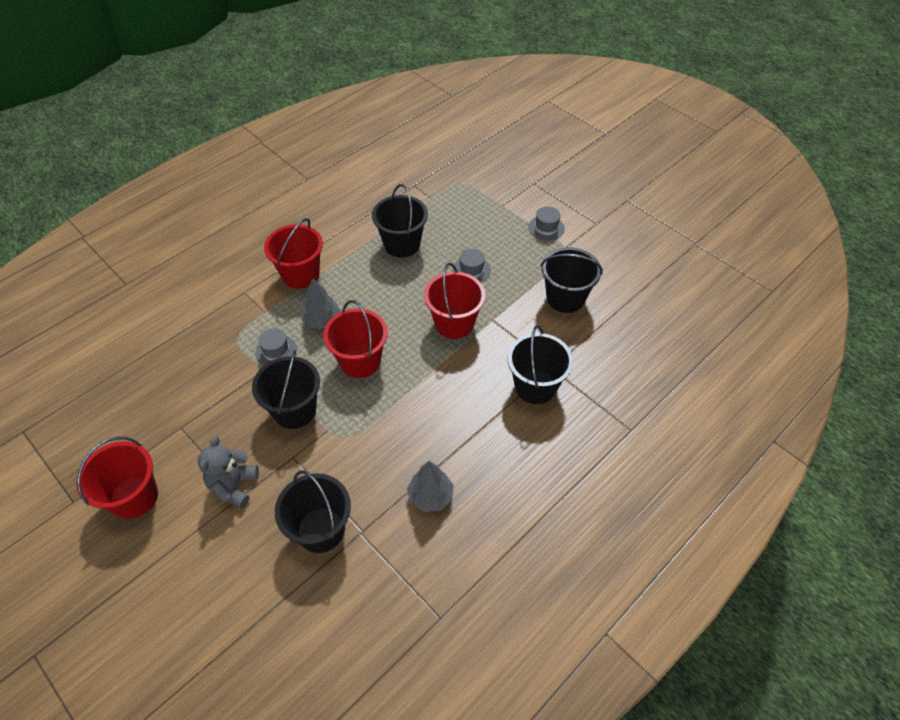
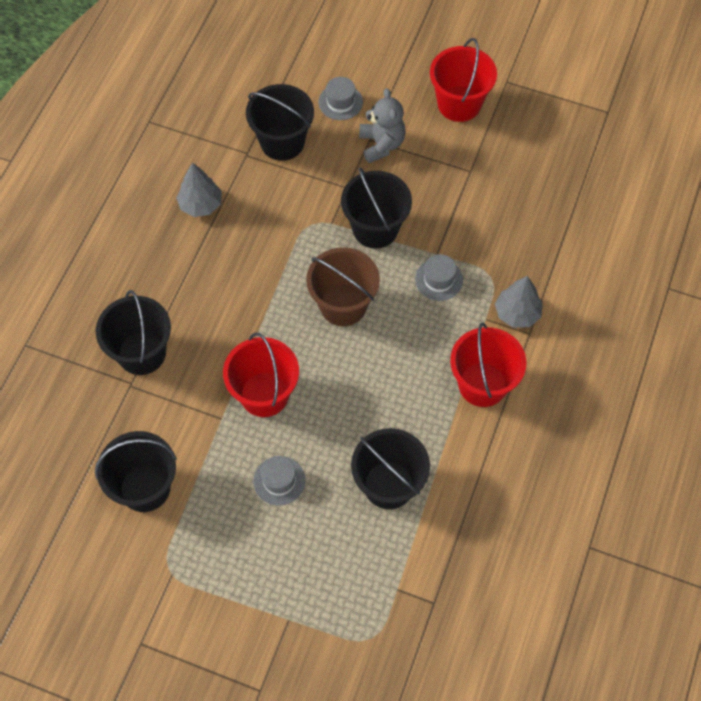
camera: 155 degrees right, 10 degrees up
grey tree [302,278,341,329] -> grey tree moved to [495,276,543,328]
red bucket [323,300,388,378] -> brown bucket [306,247,380,326]
grey hat [528,207,565,241] -> grey hat moved to [319,77,363,120]

